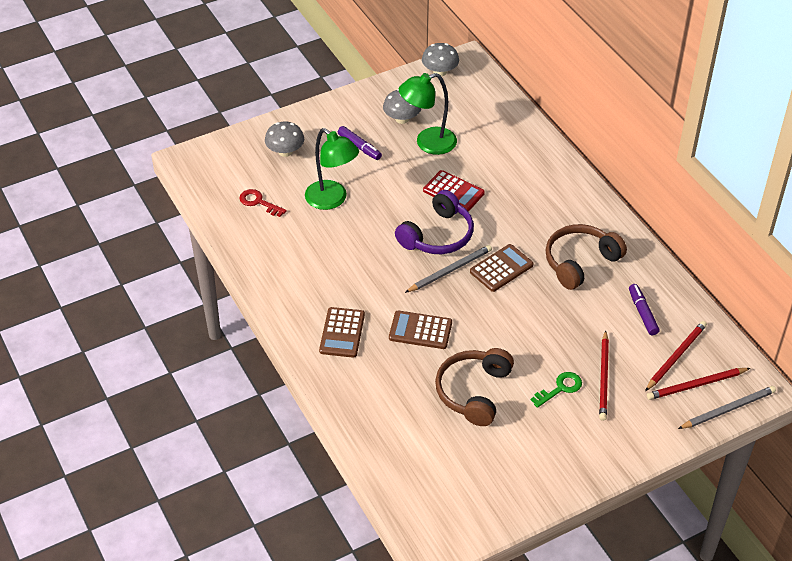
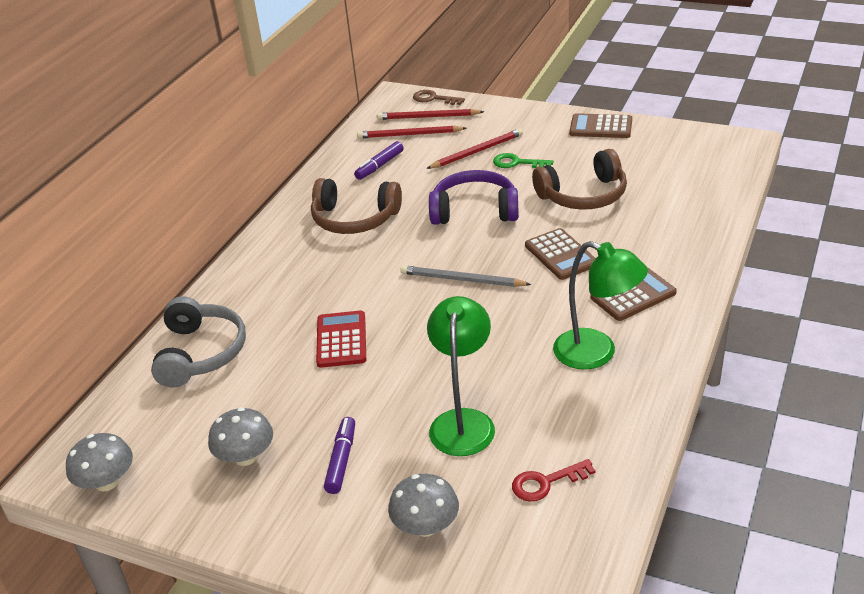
camera: 125 degrees left, 10 degrees down
red key [240,189,287,217] -> red key turned 75 degrees clockwise [512,459,595,502]
purple headphones [395,190,474,254] -> purple headphones moved to [429,170,519,225]
green lamp [399,73,457,155] -> green lamp moved to [553,241,648,370]
brown calculator [470,244,533,292] -> brown calculator moved to [569,113,632,138]
red pencil [647,368,750,400] -> red pencil turned 150 degrees clockwise [377,109,484,120]
grey pencil [678,386,776,429] -> brown key [413,90,465,105]
none -> grey headphones [151,296,246,387]

